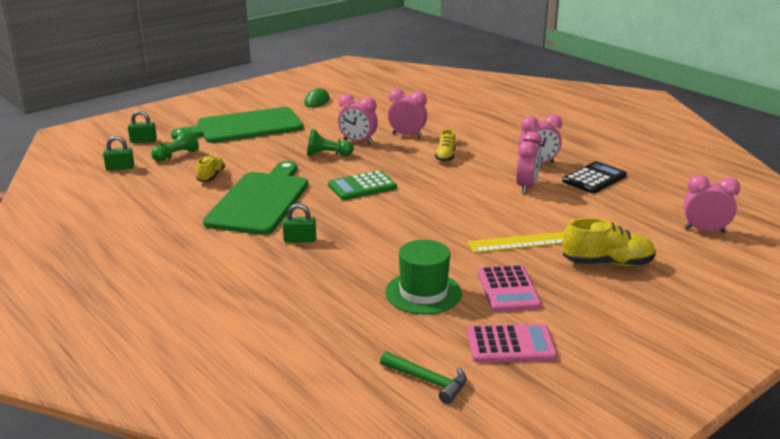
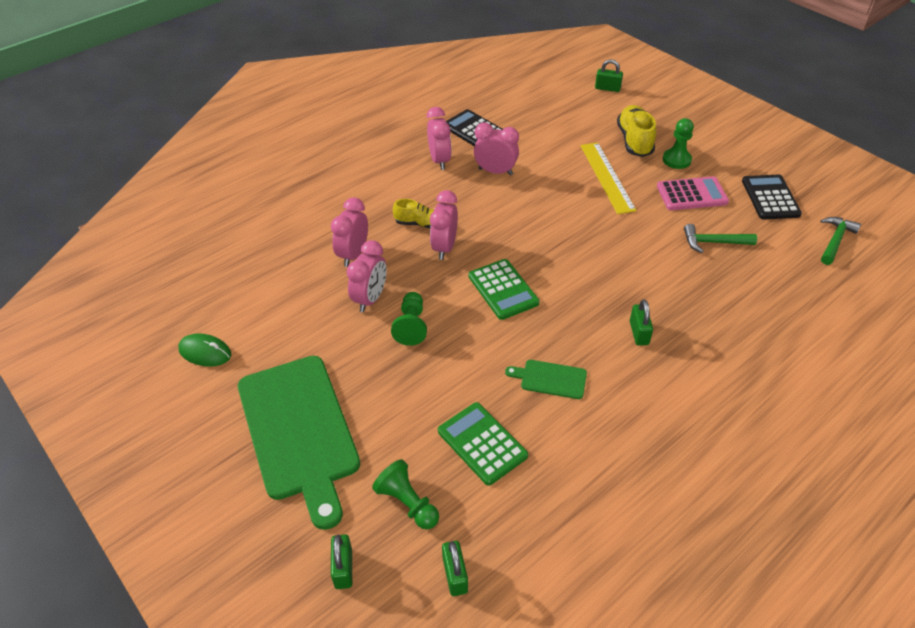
camera: 90 degrees left, 20 degrees up
yellow shoe [196,156,225,182] -> green calculator [438,402,528,486]
green cutting board [203,161,308,235] -> green cutting board [505,360,587,399], size x0.43
green hat [385,240,462,314] -> green hammer [684,224,757,253]
pink calculator [467,324,557,363] -> black calculator [742,174,802,219]
pink clock [684,175,740,233] -> pink clock moved to [430,190,458,260]
none -> green padlock [595,59,623,92]
none -> green pawn [663,118,694,169]

